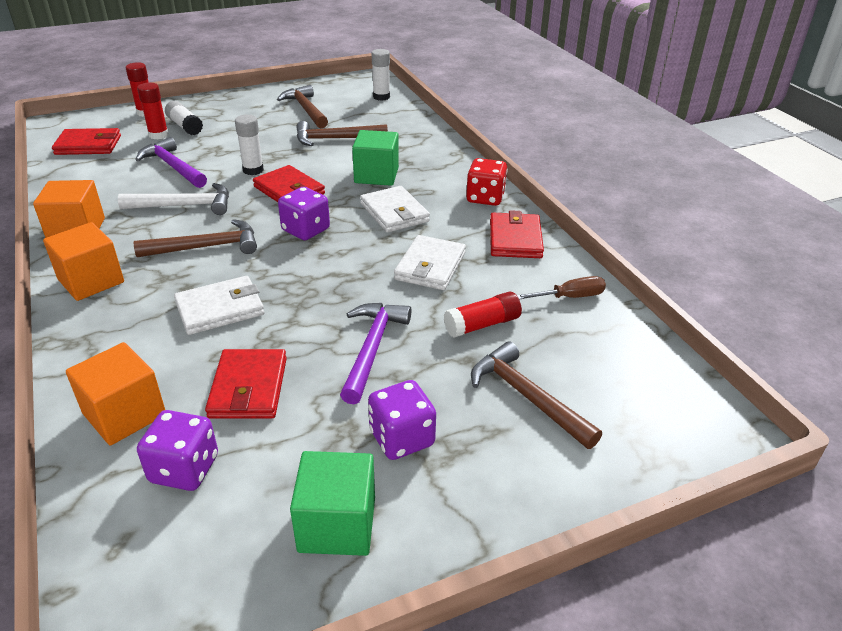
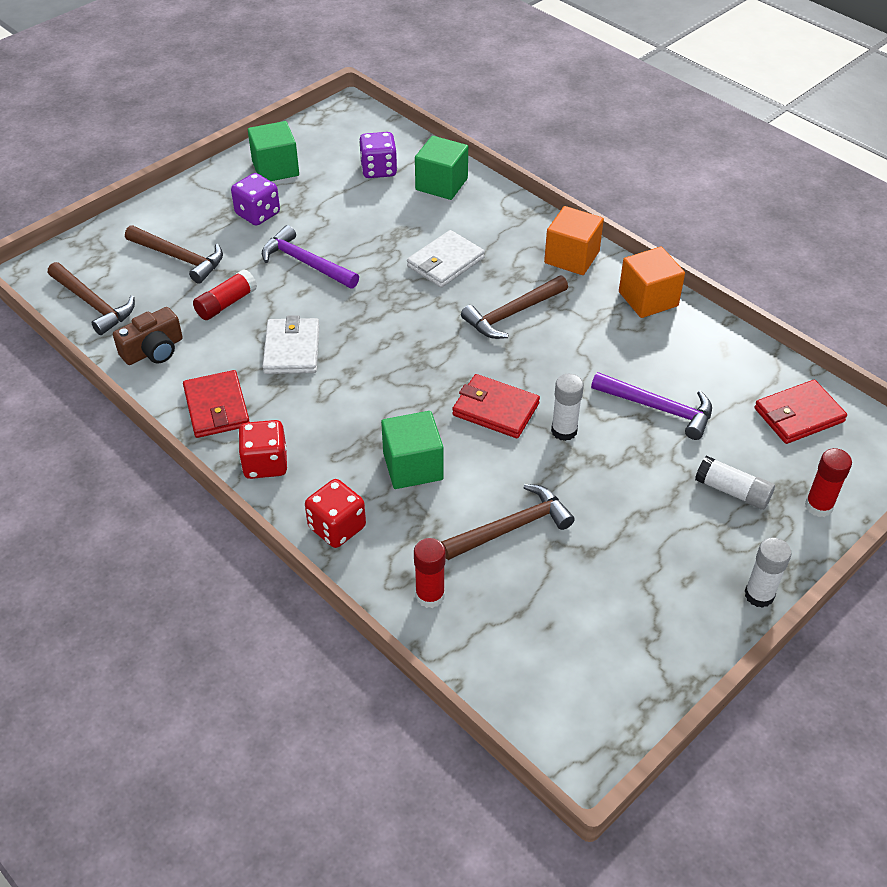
camera: 160 degrees right, 10 degrees up
orange cube [66,342,165,445] -> green cube [415,136,468,200]
white hammer [118,183,229,215] -> none
red glue stick [137,83,169,139] -> red glue stick moved to [414,538,446,608]
red wallet [205,349,287,419] -> none
brown hammer [277,85,328,128] -> brown hammer moved to [48,262,135,335]
purple dice [278,187,330,240] -> none
purple hammer [340,303,412,404] -> purple hammer turned 135 degrees clockwise [262,225,359,288]
white wallet [360,186,430,233] -> none
white glue stick [372,49,390,101] -> white glue stick moved to [745,538,792,608]
brown screwdriver [517,276,606,300] -> brown camera [113,307,183,365]
none -> red dice [305,479,366,548]

